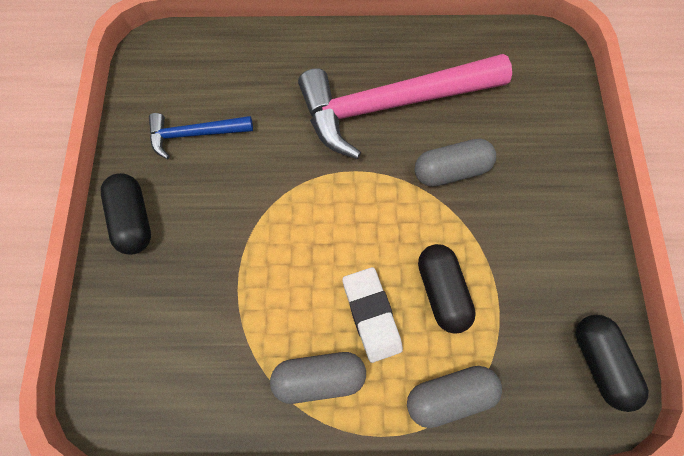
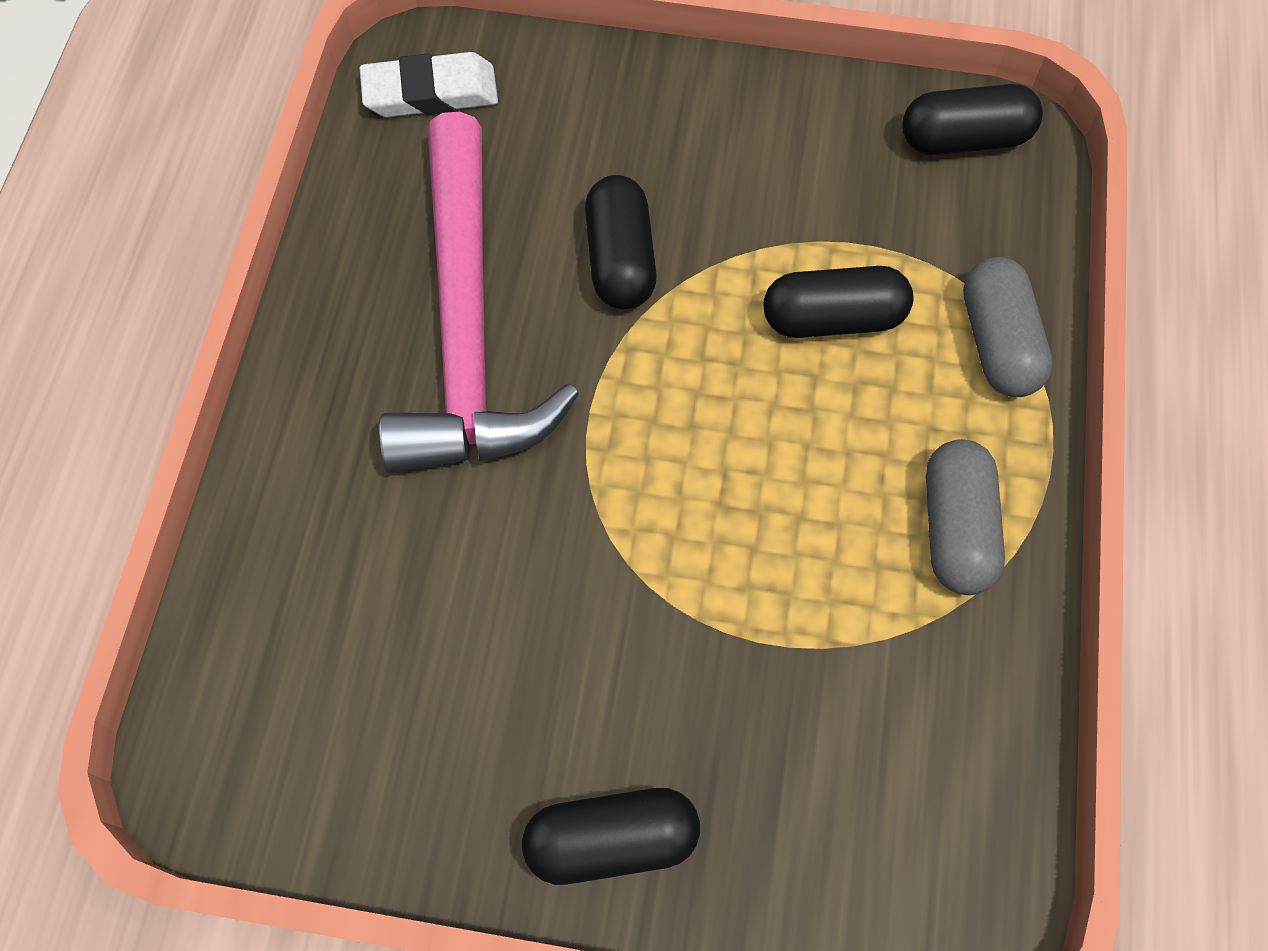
camera: 80 degrees left, 5 degrees down
blue hammer [149,113,253,159] -> none
white eraser [343,267,403,363] -> white eraser moved to [360,52,498,117]
grey capsule [415,139,496,187] -> black capsule [585,175,657,310]

